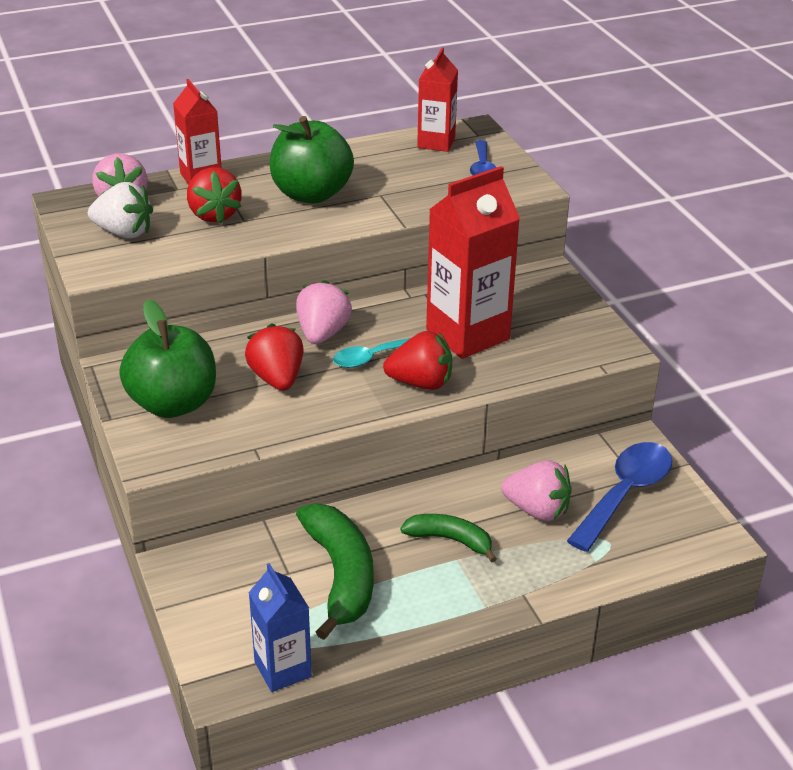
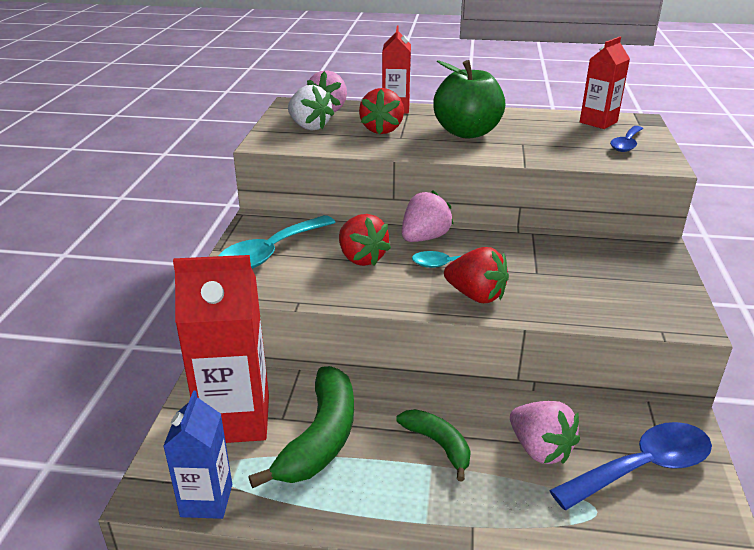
camera: 30 degrees right, 5 degrees down
green apple [119,299,216,418] -> turquoise spoon [219,215,336,269]
red strawberry [245,324,303,391] -> red strawberry turned 135 degrees clockwise [339,214,391,266]
red carton [426,166,520,359] -> red carton moved to [173,255,269,443]

